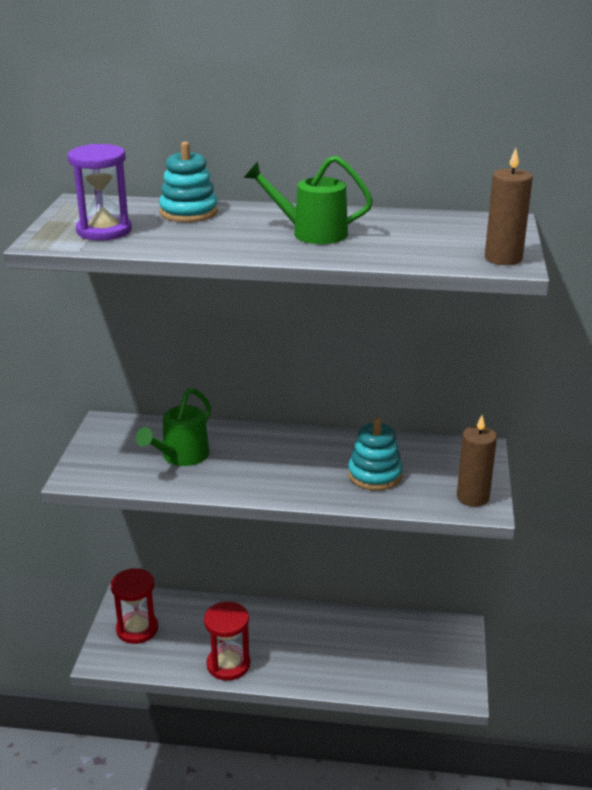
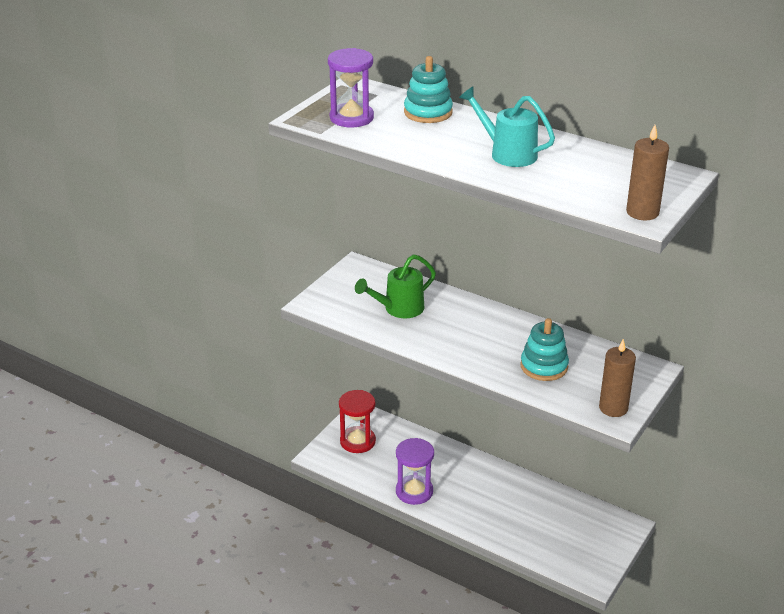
camera: 25 degrees right, 5 degrees up
red hourglass [204,602,250,681] -> purple hourglass [396,438,434,505]
green watering can [244,156,373,244] -> turquoise watering can [459,86,555,167]

